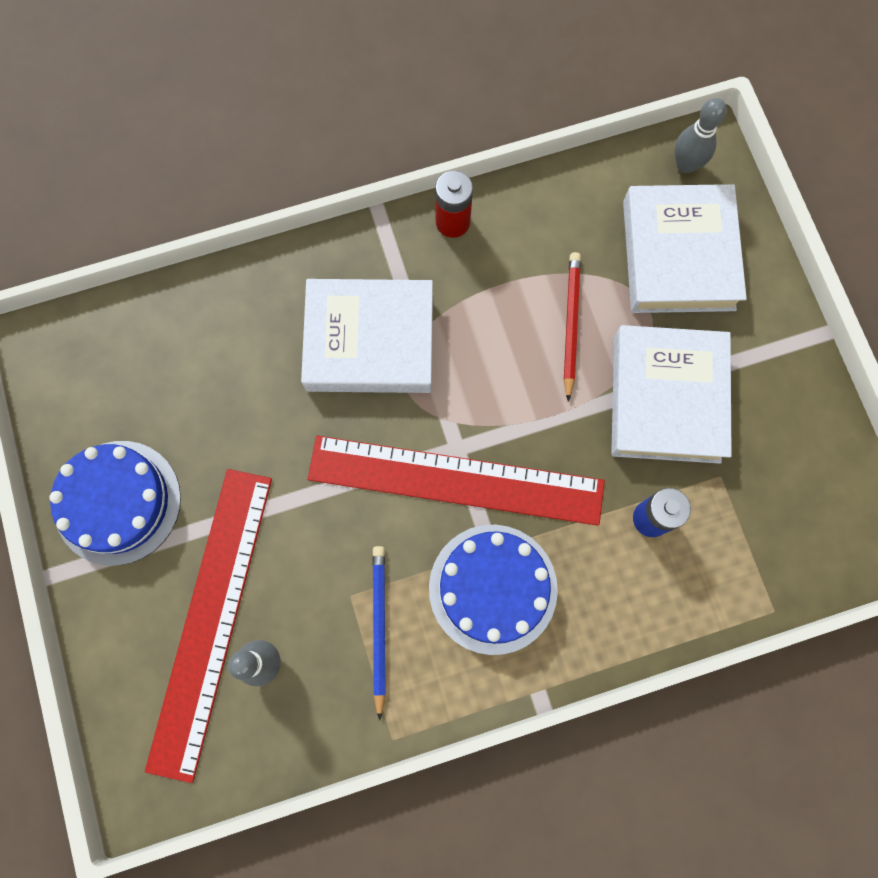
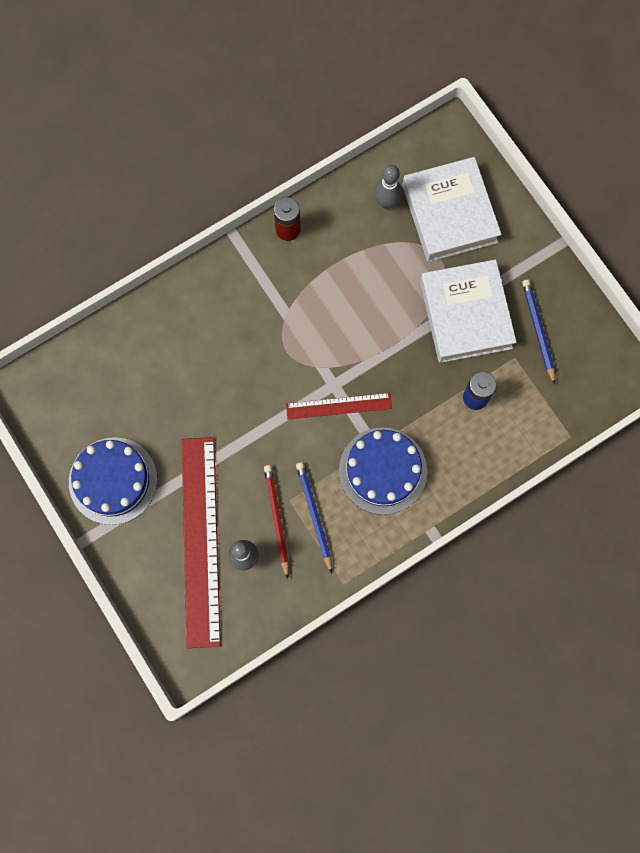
camera: 15 degrees left, 0 degrees up
white book [301,279,433,393] -> none
red ruler [308,436,605,526] -> red ruler [286,393,392,420], size x0.51
red pencil [564,252,581,402] -> red pencil moved to [264,465,289,579]
grey bowling pin [674,98,727,173] -> grey bowling pin moved to [374,165,402,209]
none -> blue pencil [522,279,555,385]

